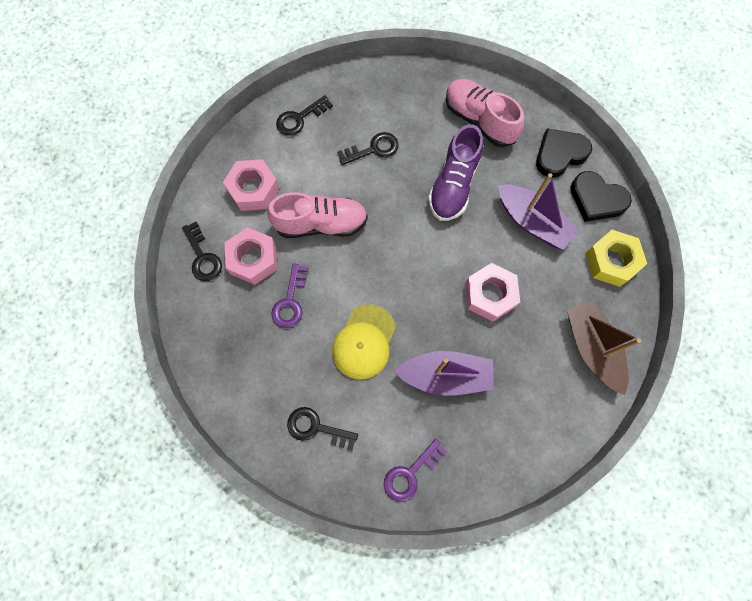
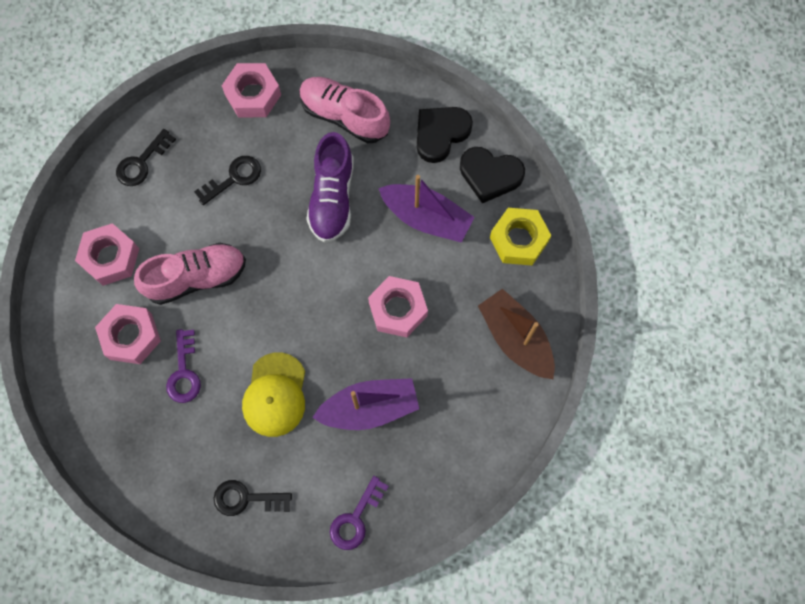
camera: 15 degrees left, 0 degrees up
black key [182,222,222,281] -> none
none -> pink nut [222,63,281,118]

